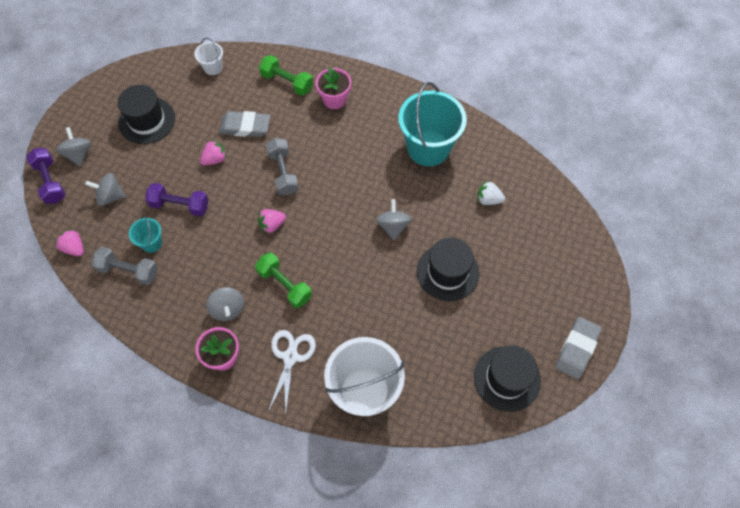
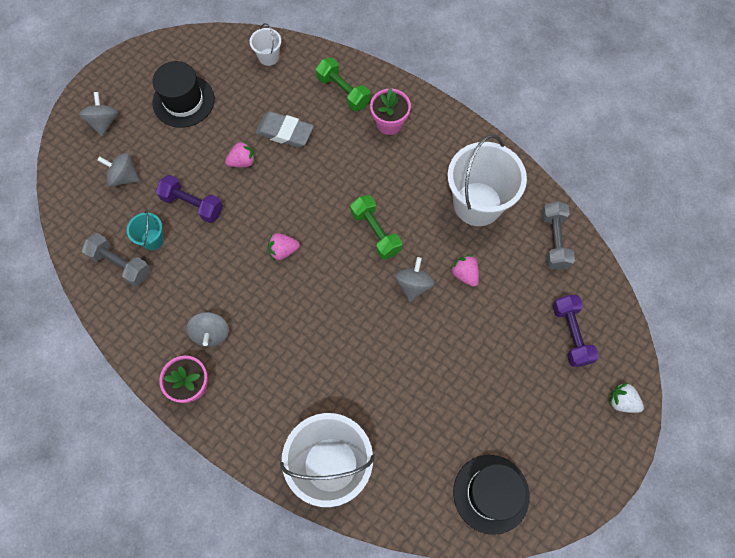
camera: 15 degrees right, 5 degrees up
purple dumbbell [26,148,65,204] -> purple dumbbell moved to [553,295,599,367]
pink strawberry [55,229,84,256] -> pink strawberry moved to [450,255,479,287]
green dumbbell [255,253,312,308] -> green dumbbell moved to [351,195,402,260]
grey dumbbell [266,138,299,195] -> grey dumbbell moved to [541,201,575,270]
white scissors [268,330,316,416] -> none
turquoise bucket [398,82,467,166] -> white bucket [447,135,527,226]
black hat [417,238,479,301] -> none
white strawberry [478,181,505,205] -> white strawberry moved to [609,383,644,413]
grey eraser [555,317,602,379] -> none

